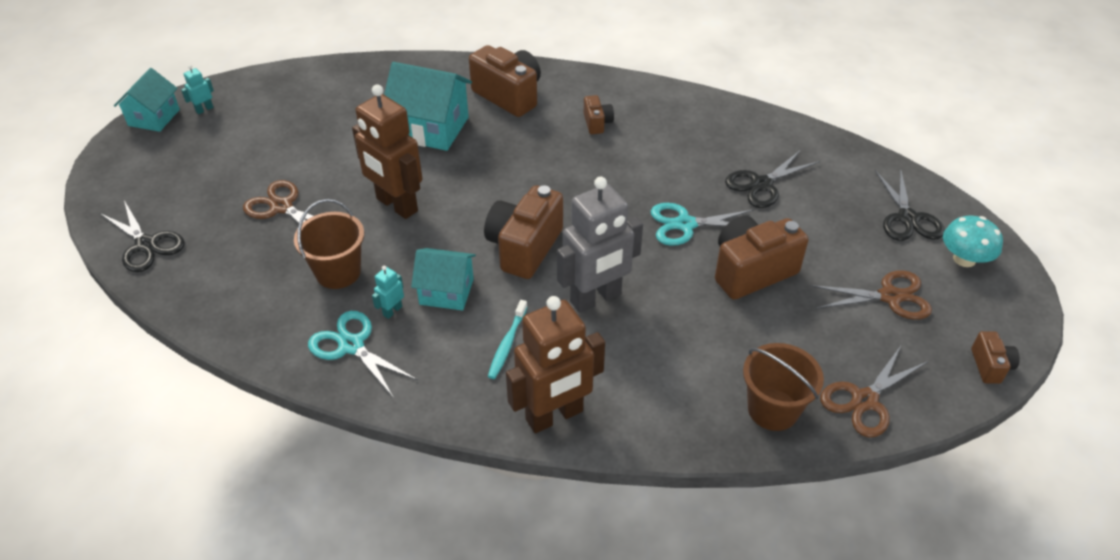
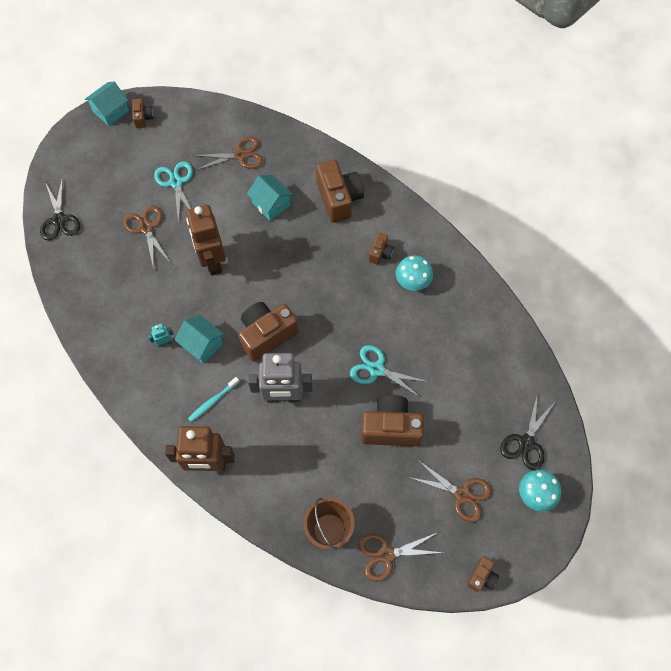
camera: 30 degrees right, 20 degrees up
turquoise robot [181,65,214,114] -> brown camera [132,99,154,128]
brown bucket [294,199,364,289] -> none
turquoise scissors [308,311,418,398] -> turquoise scissors moved to [154,161,193,223]
turquoise house [384,62,472,151] -> turquoise house [247,175,293,221], size x0.65
black scissors [725,150,820,208] -> none
none -> brown scissors [193,136,263,170]
none -> turquoise mushroom [396,255,433,291]

